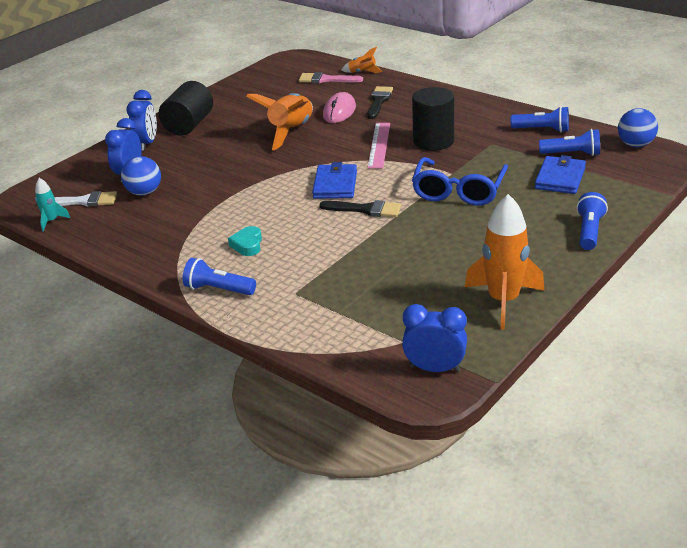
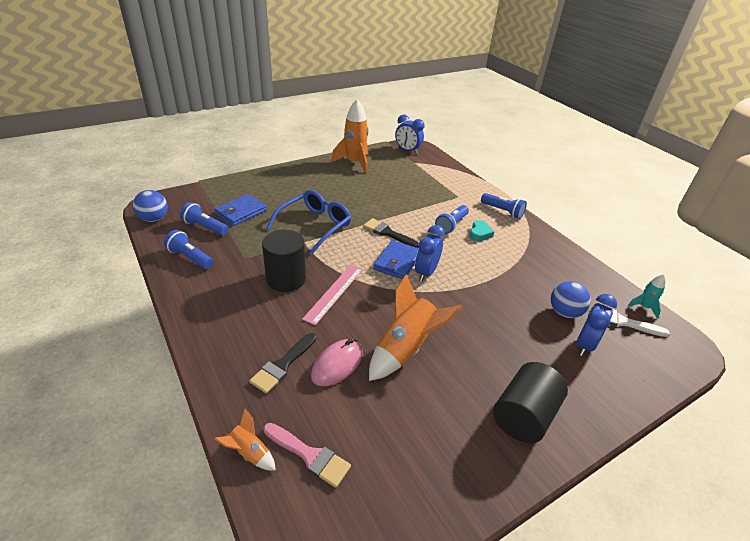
camera: 165 degrees left, 5 degrees up
blue clock [126,90,157,151] -> blue clock moved to [415,225,445,282]
blue flashlight [577,192,608,250] -> blue flashlight moved to [435,205,469,234]

